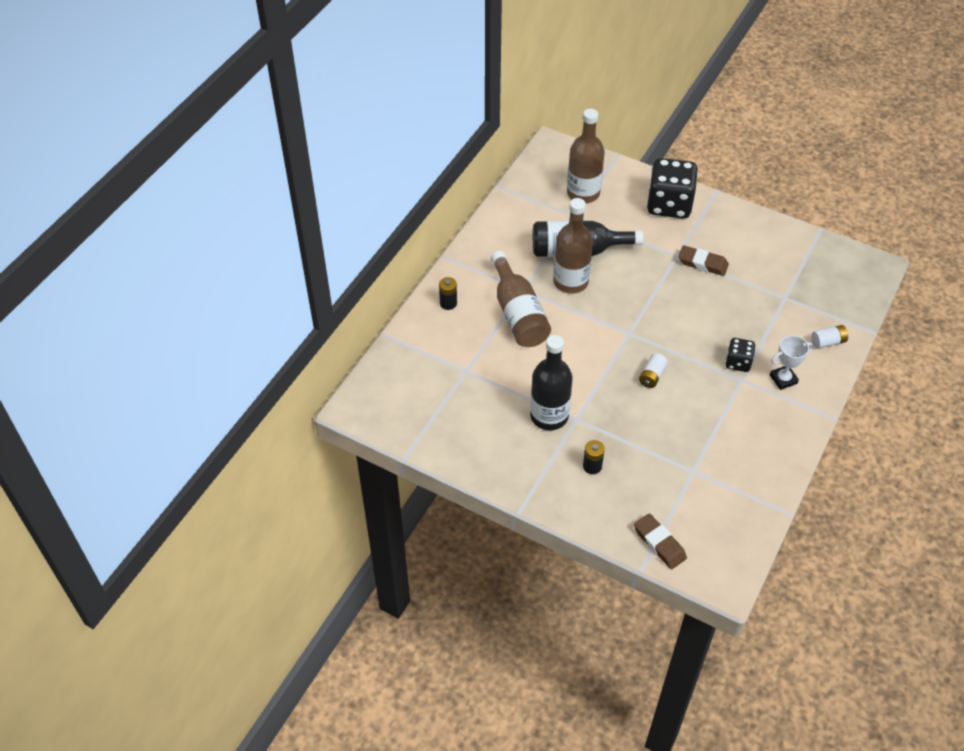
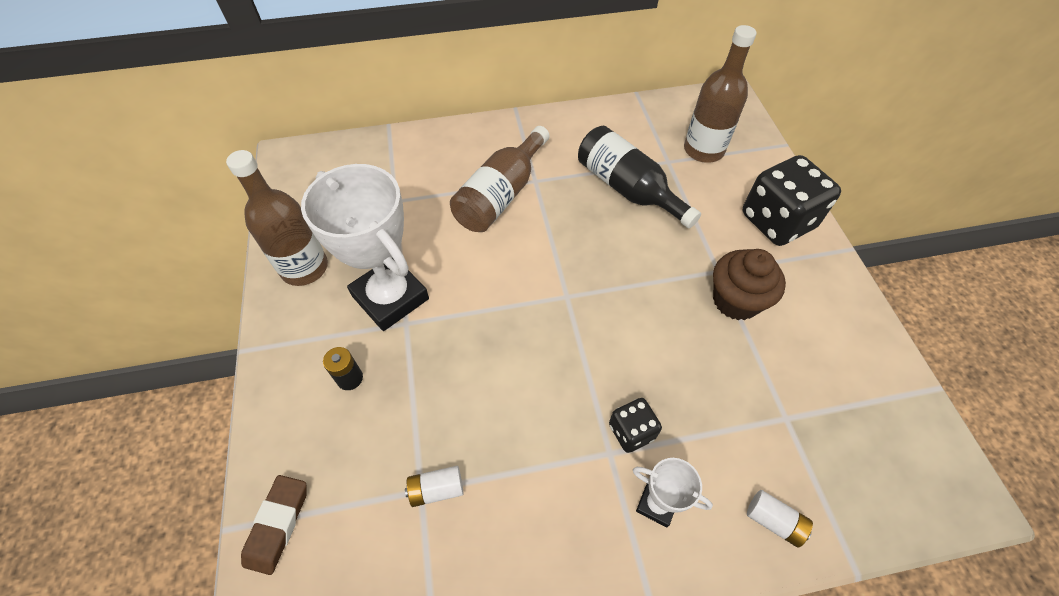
camera: 50 degrees right, 5 degrees up
black battery [439,277,457,310] -> none
black bottle [530,335,573,430] -> white trophy [301,164,429,331]
brown bottle [553,198,593,294] -> brown bottle moved to [226,150,328,286]
white battery [639,353,668,388] -> white battery moved to [405,466,463,507]
brown eraser [678,245,729,276] -> brown cupcake [713,249,786,320]

